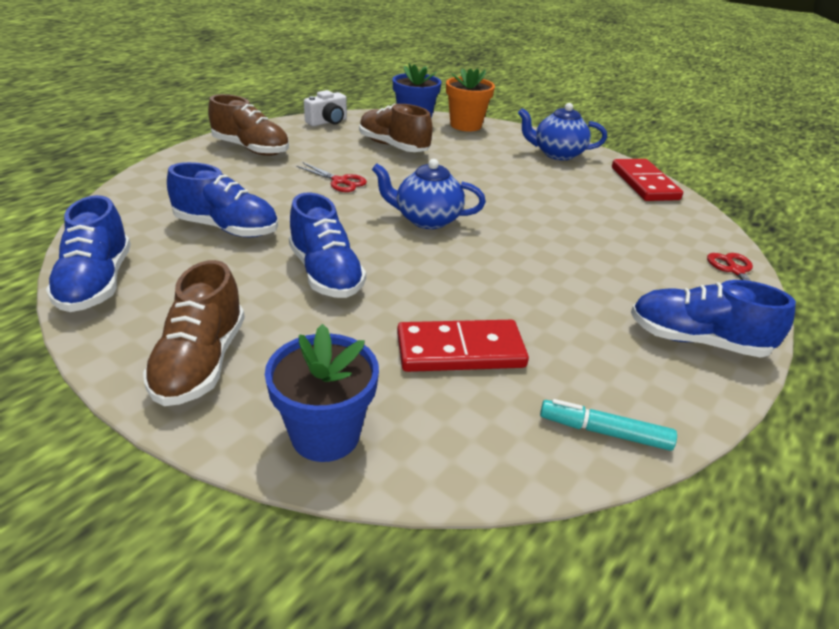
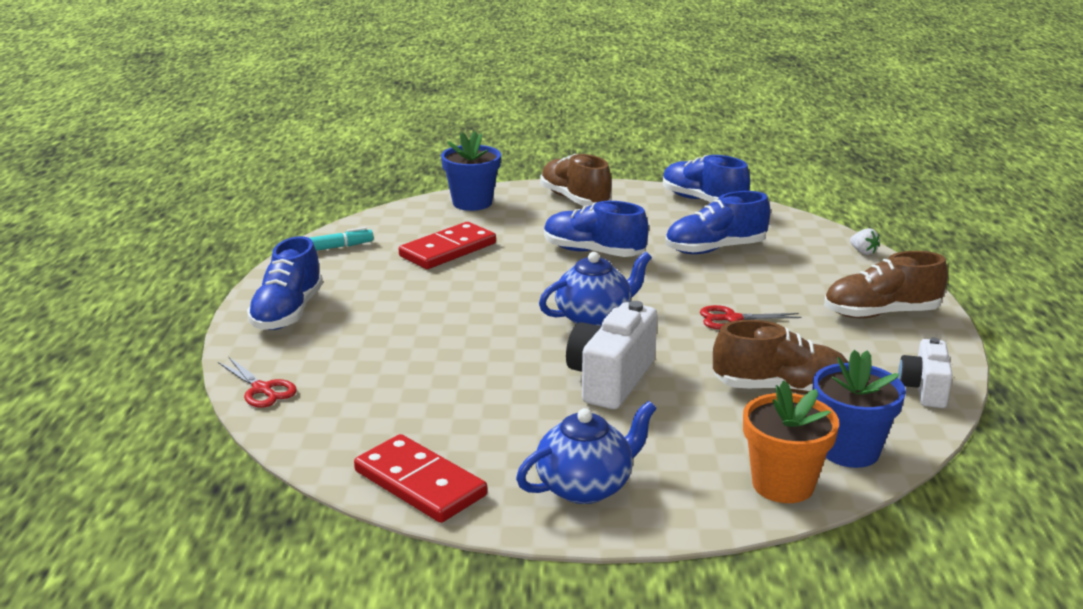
camera: 145 degrees right, 10 degrees down
blue shoe [631,280,796,358] -> blue shoe turned 120 degrees clockwise [247,236,323,330]
none -> white camera [566,301,657,409]
none -> white strawberry [850,228,880,255]

